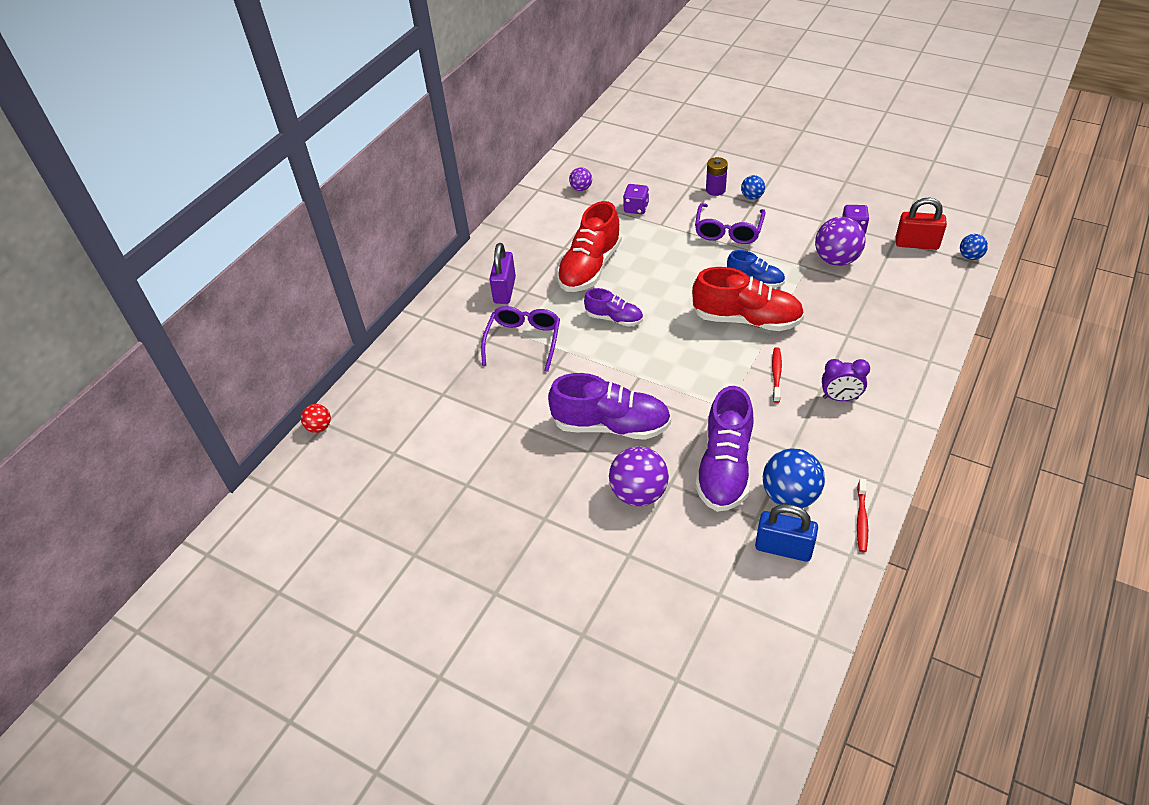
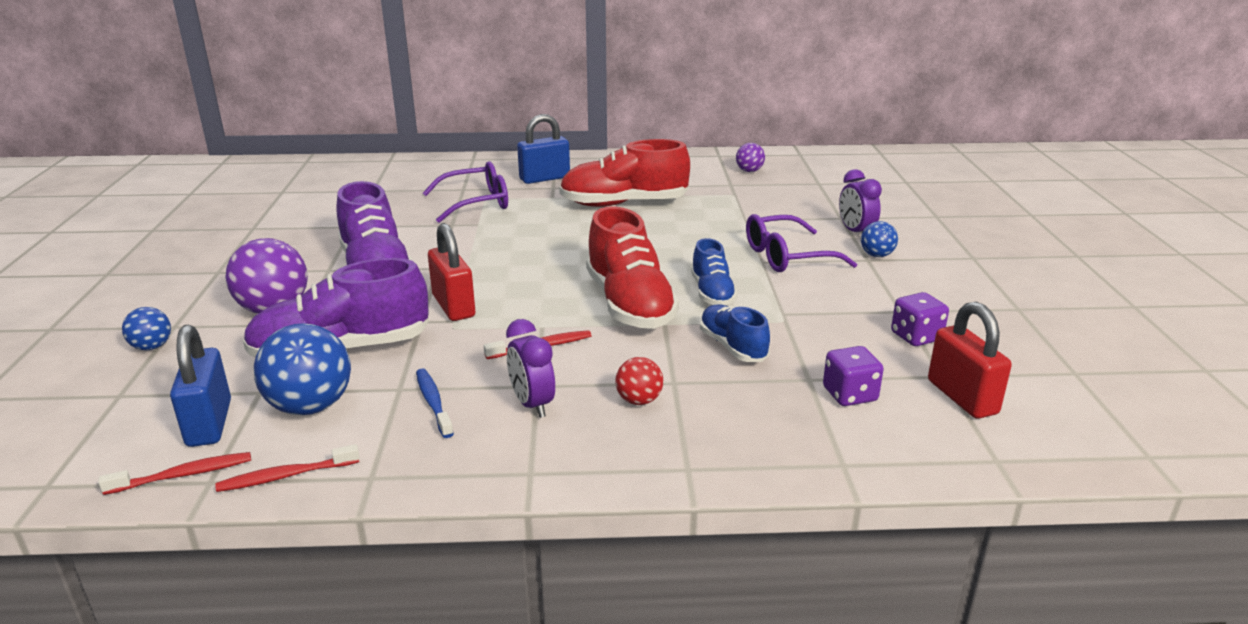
camera: 55 degrees right, 20 degrees down
red ball [301,404,331,433] -> red ball moved to [615,357,663,405]
purple padlock [489,243,516,304] -> blue padlock [517,114,570,184]
purple shoe [584,288,643,326] -> none
purple dice [623,184,649,214] -> purple dice moved to [823,346,884,406]
purple battery [706,157,728,196] -> purple clock [839,169,882,232]
purple ball [815,217,865,266] -> none
blue ball [960,234,988,260] -> blue ball moved to [122,307,171,350]
none -> red toothbrush [98,452,251,495]
none -> blue toothbrush [416,368,454,438]
none -> red padlock [428,223,475,321]
none -> blue shoe [700,304,770,362]

